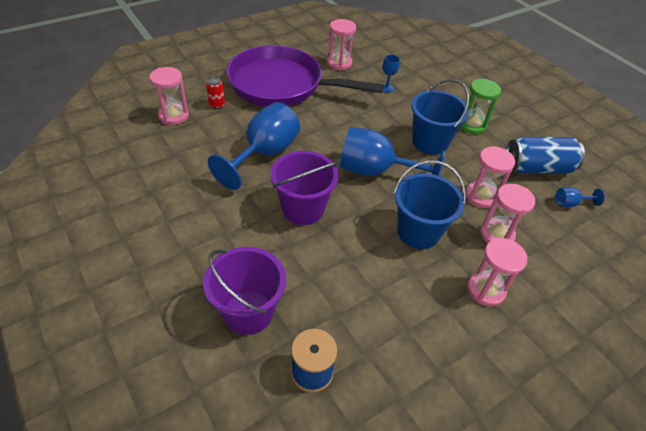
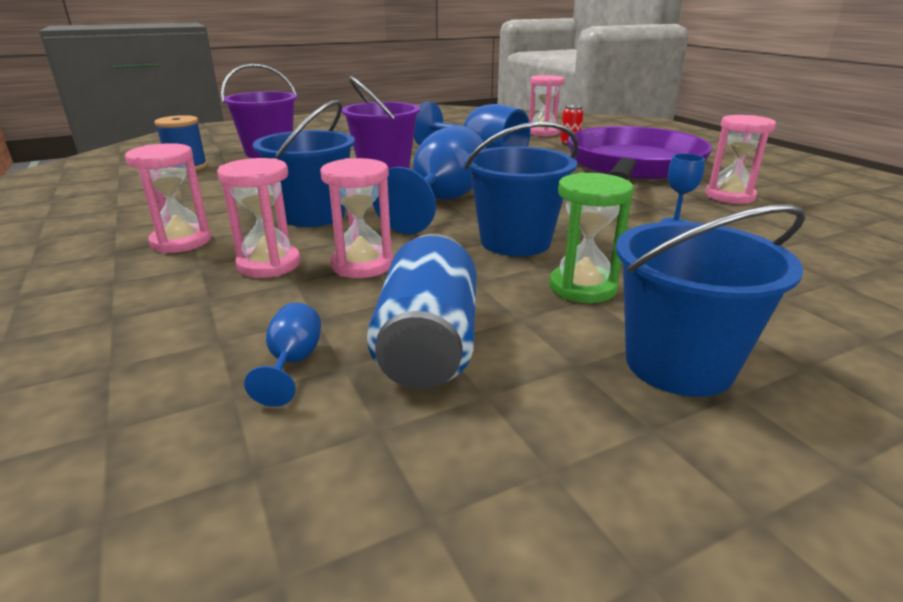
camera: 100 degrees right, 20 degrees down
none -> blue bucket [616,204,806,397]

